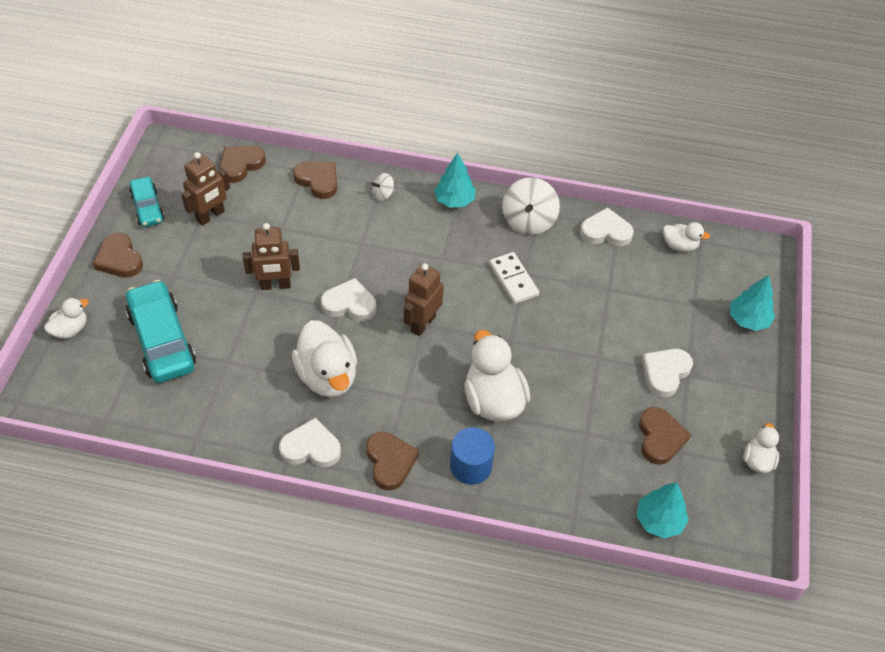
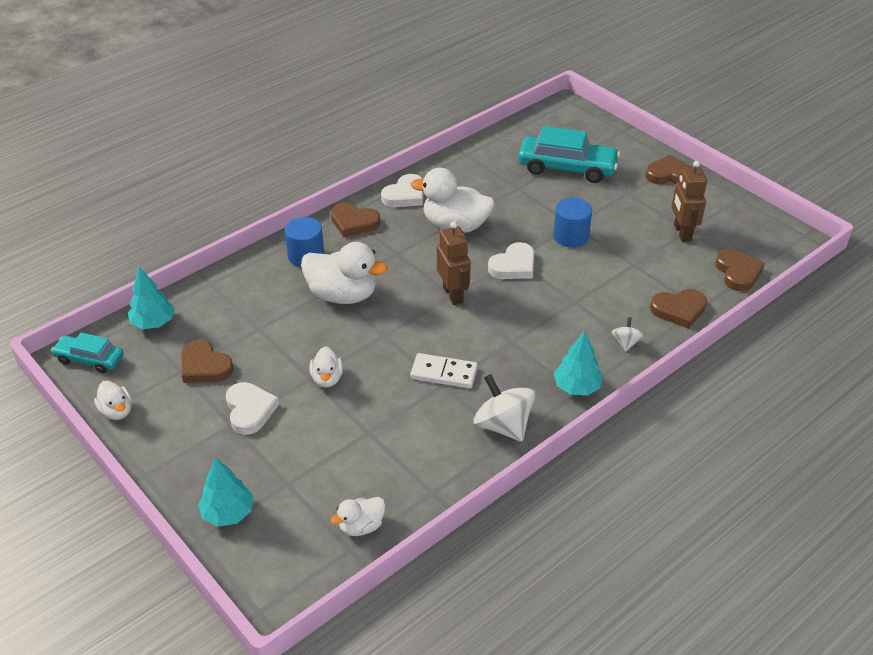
camera: 130 degrees right, 10 degrees down
white duck [44,297,89,339] -> white duck moved to [309,346,343,387]
turquoise car [129,177,164,227] -> turquoise car moved to [51,332,124,374]
brown robot [243,223,300,290] -> blue cylinder [553,198,592,248]
white heart [580,207,634,246] -> none

